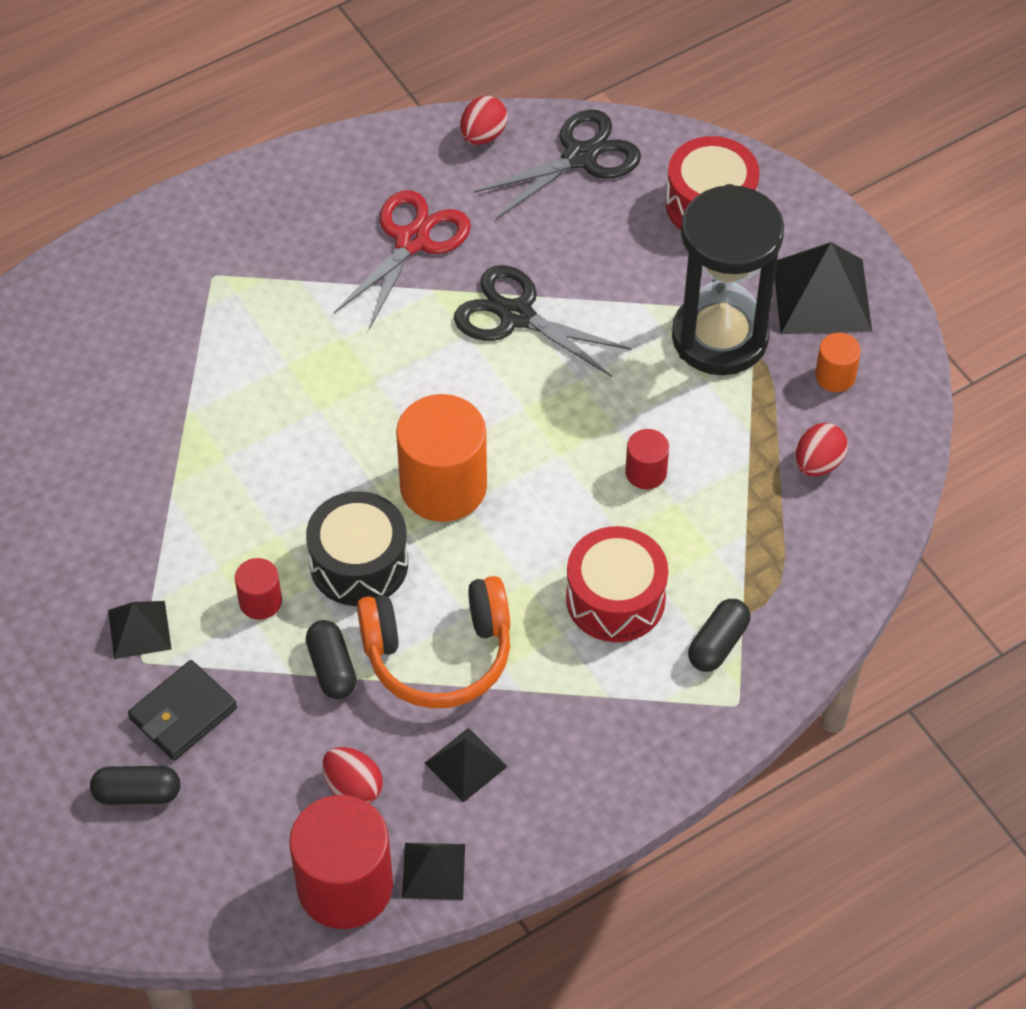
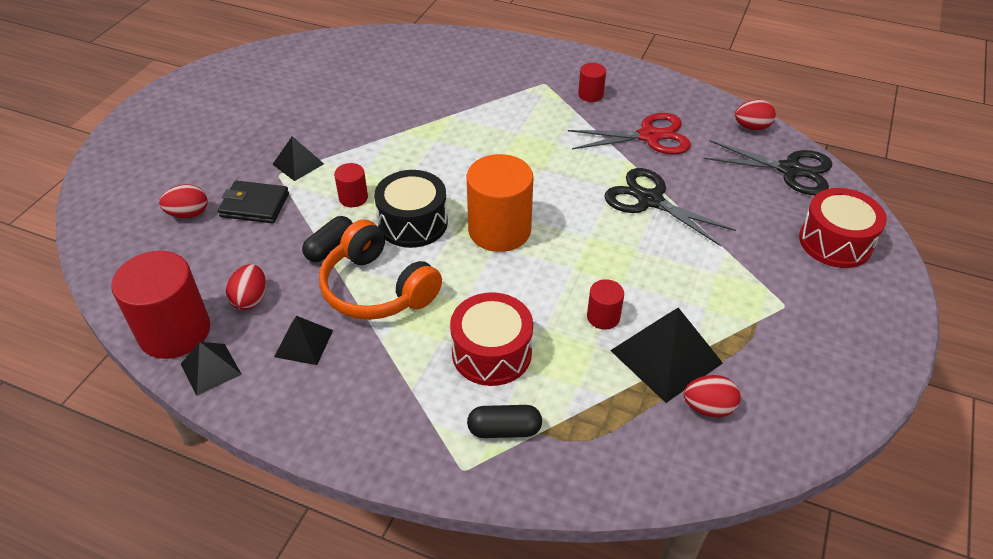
camera: 55 degrees right, 10 degrees down
black capsule [90,766,180,805] -> red egg [159,184,207,218]
black scissors [454,265,632,377] -> black scissors turned 45 degrees counterclockwise [604,168,736,246]
black hourglass [672,184,784,375] -> none
black pyramid [775,242,872,334] -> black pyramid moved to [610,308,723,403]
orange cylinder [815,333,861,392] -> none
none -> red cylinder [578,63,606,102]

